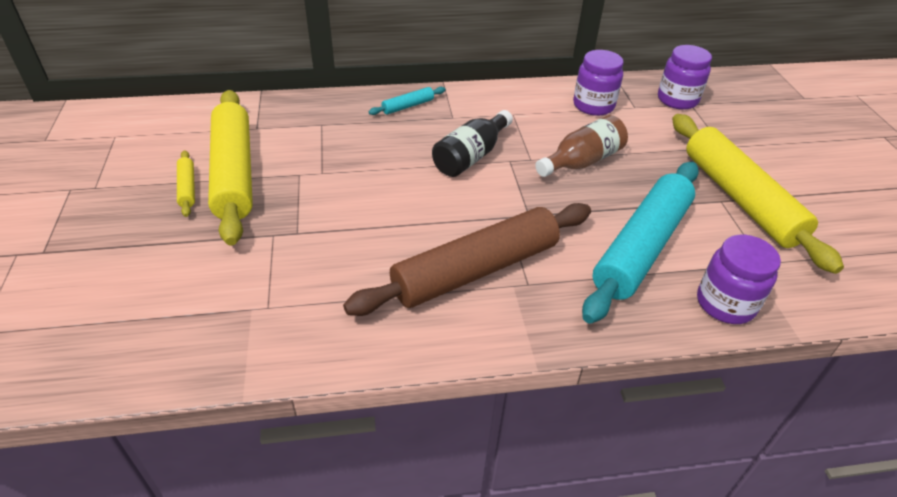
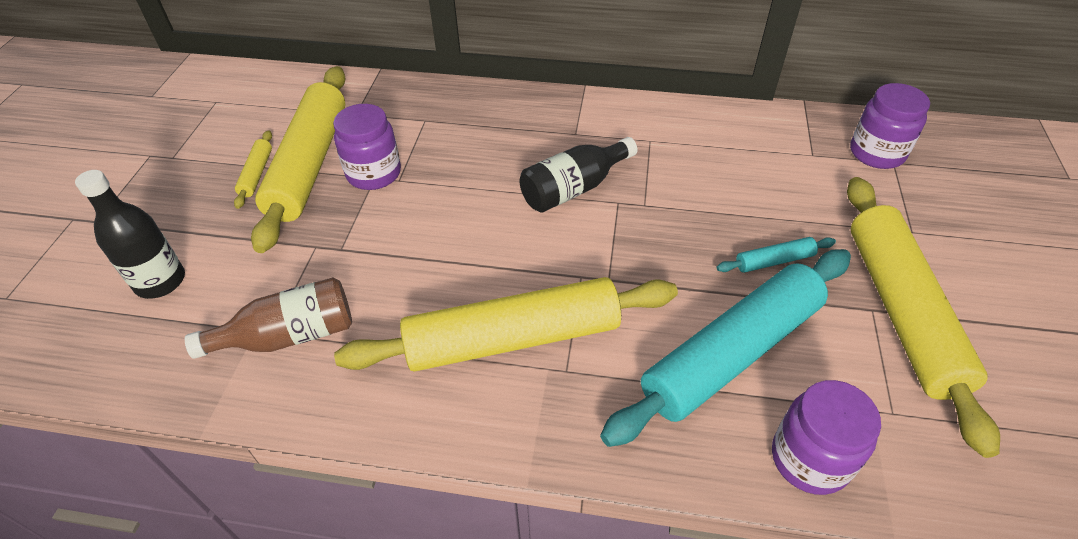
camera: 20 degrees right, 5 degrees up
brown rolling pin [343,203,591,316] -> yellow rolling pin [334,277,678,371]
turquoise rolling pin [369,87,446,115] -> turquoise rolling pin moved to [717,237,836,273]
brown bottle [535,115,628,177] -> brown bottle moved to [185,277,352,359]
purple jar [573,50,624,116] -> purple jar moved to [333,104,401,190]
none -> black bottle [75,170,185,299]

